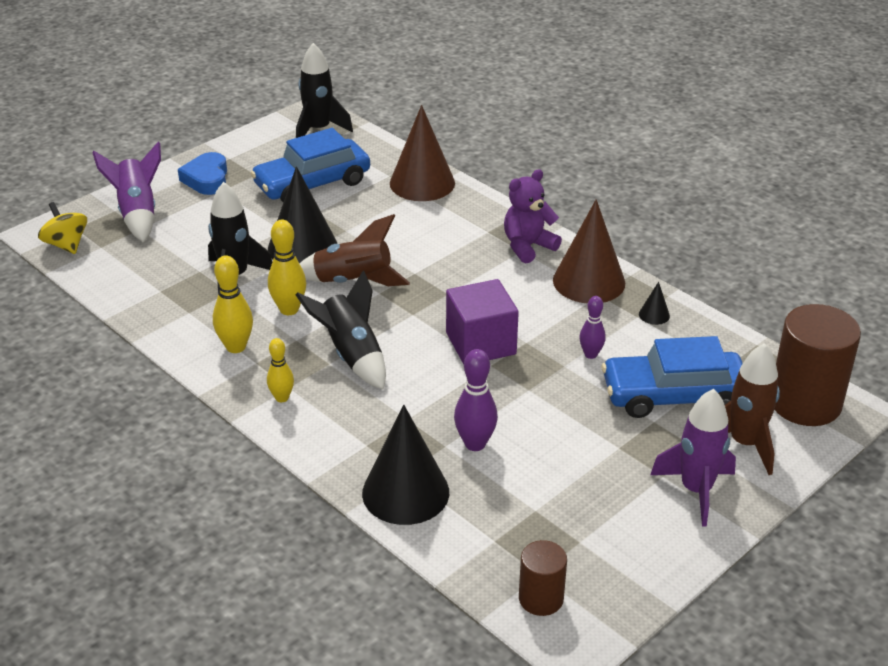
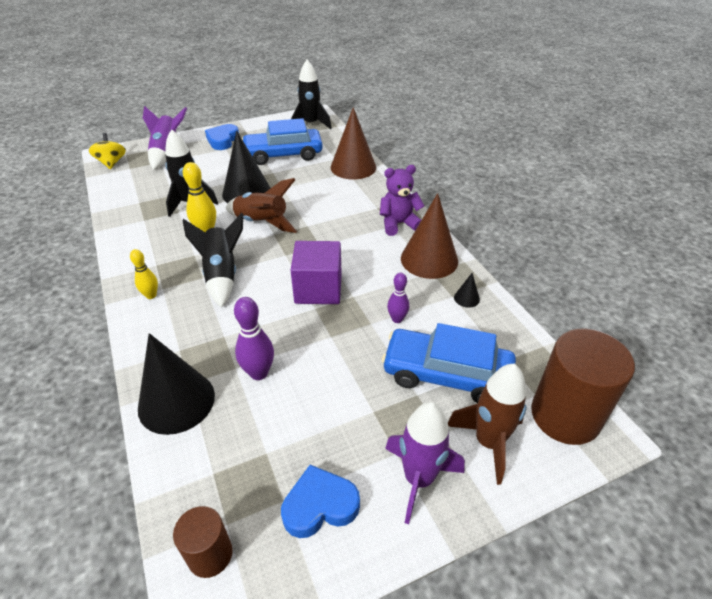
camera: 20 degrees right, 5 degrees up
yellow bowling pin [213,255,253,353] -> none
none -> blue heart [281,465,360,538]

